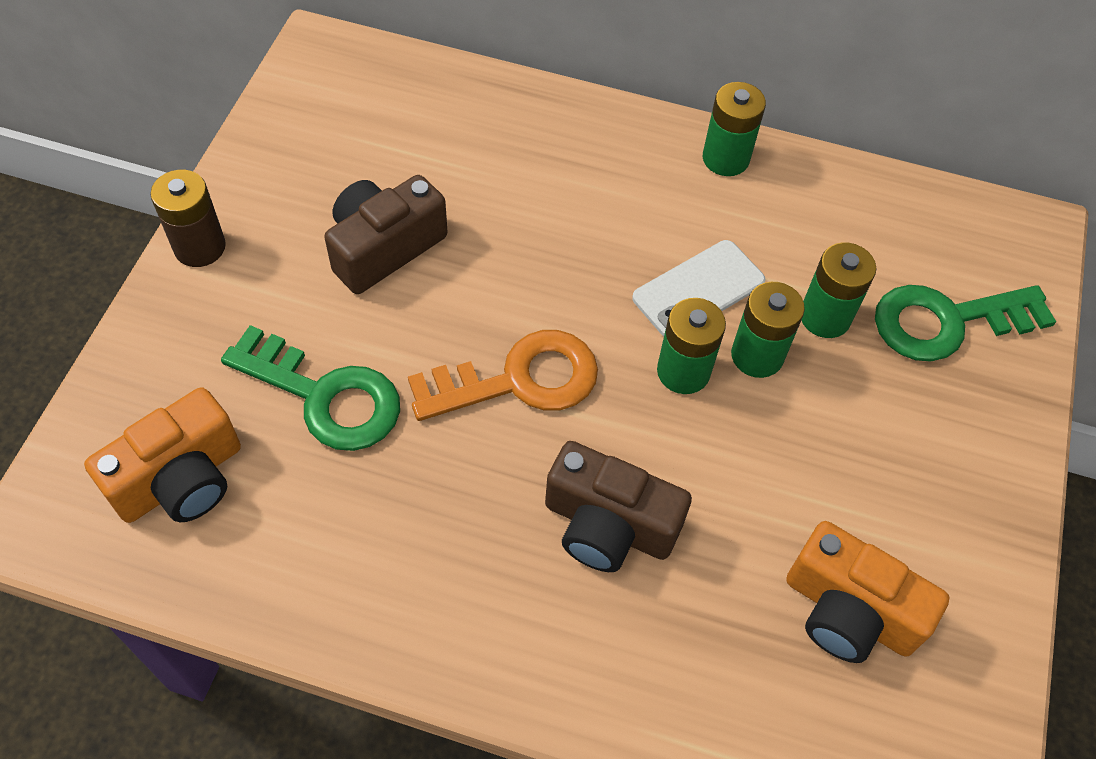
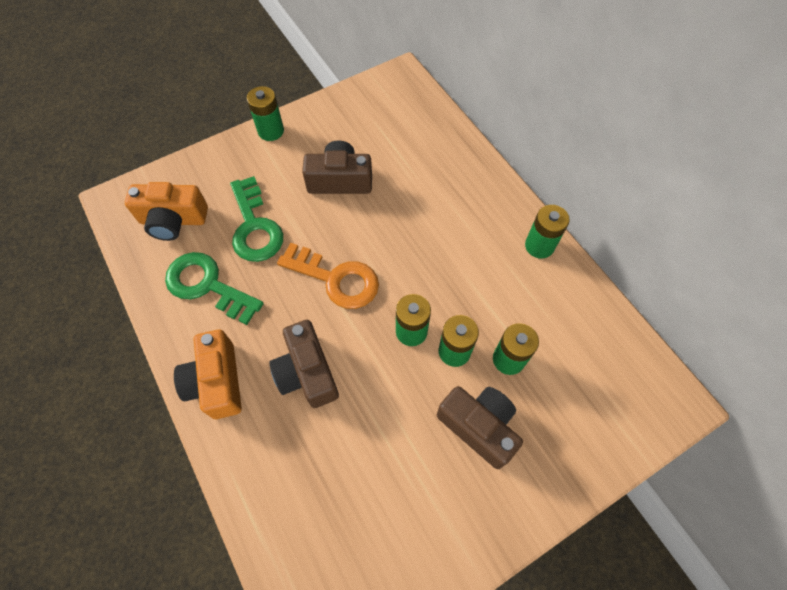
camera: 45 degrees right, 5 degrees up
brown battery [150,170,226,267] -> green battery [247,86,284,141]
white phone [632,240,766,337] -> none
orange camera [786,521,950,663] -> orange camera moved to [174,330,242,419]
green key [875,285,1056,362] -> green key moved to [165,252,264,325]
none -> brown camera [437,386,523,469]

